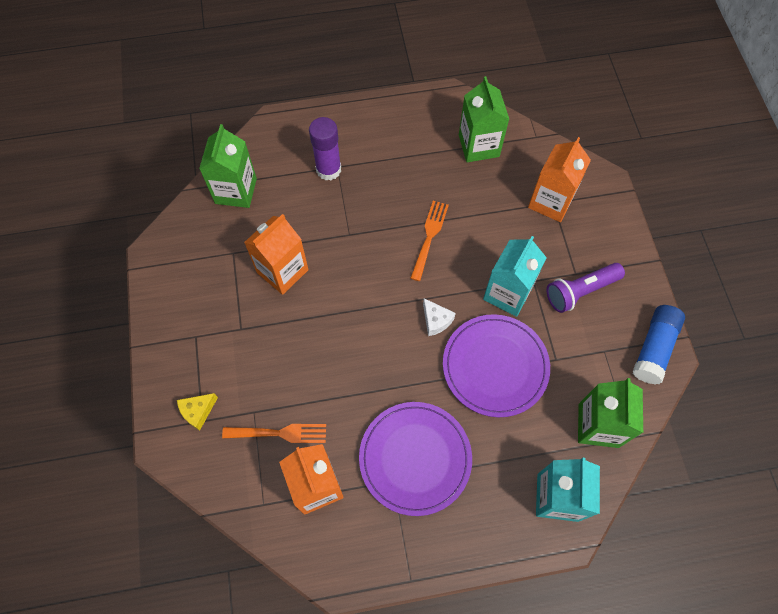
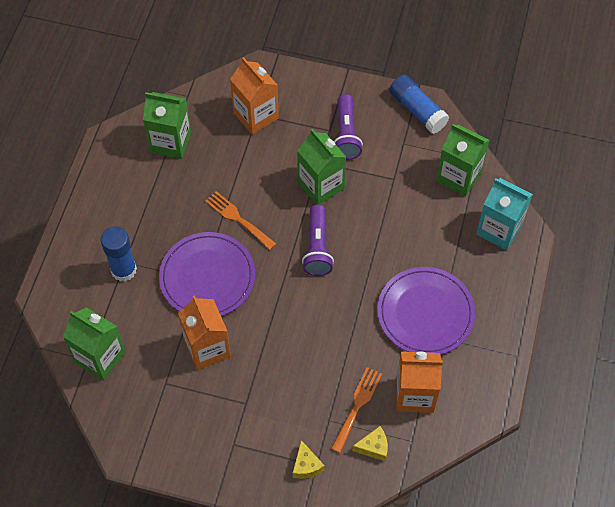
camera: 65 degrees left, 5 degrees down
purple glue stick [309,117,341,180] -> blue glue stick [101,226,137,282]
white cheese [423,298,456,336] -> purple flashlight [302,205,334,276]
purple plate [443,314,550,417] -> purple plate moved to [159,232,255,316]
turquoise carton [483,236,547,317] -> green carton [297,129,347,205]
none -> yellow cheese [352,426,388,461]

